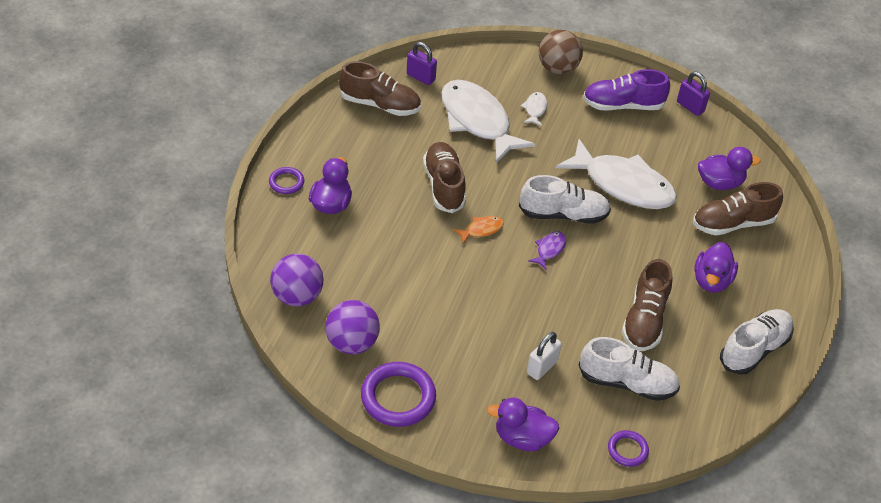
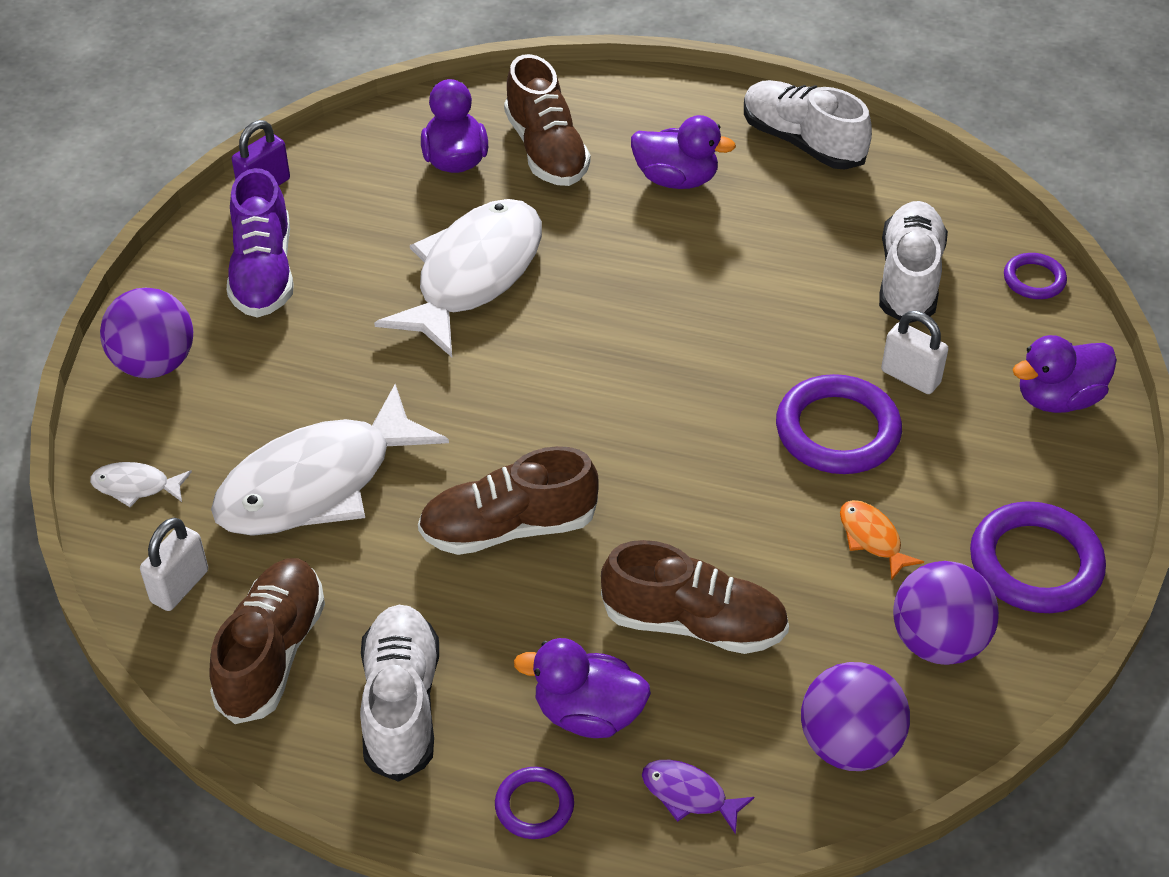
camera: 90 degrees left, 0 degrees up
purple padlock [407,42,437,85] -> white padlock [140,517,208,611]
orange fish [453,216,504,244] -> orange fish moved to [840,500,924,580]
purple duck [487,398,559,451] -> purple duck turned 60 degrees clockwise [1013,335,1117,413]
white shoe [519,175,611,224] -> white shoe moved to [360,605,439,782]
white fish [521,92,547,126] -> white fish moved to [90,462,192,507]
purple fish [528,231,566,270] -> purple fish moved to [642,760,754,834]
brown ball [539,30,583,74] -> purple ball [100,288,193,378]
brown shoe [622,259,672,351] -> brown shoe moved to [601,540,789,654]
none -> purple ring [776,374,902,474]

